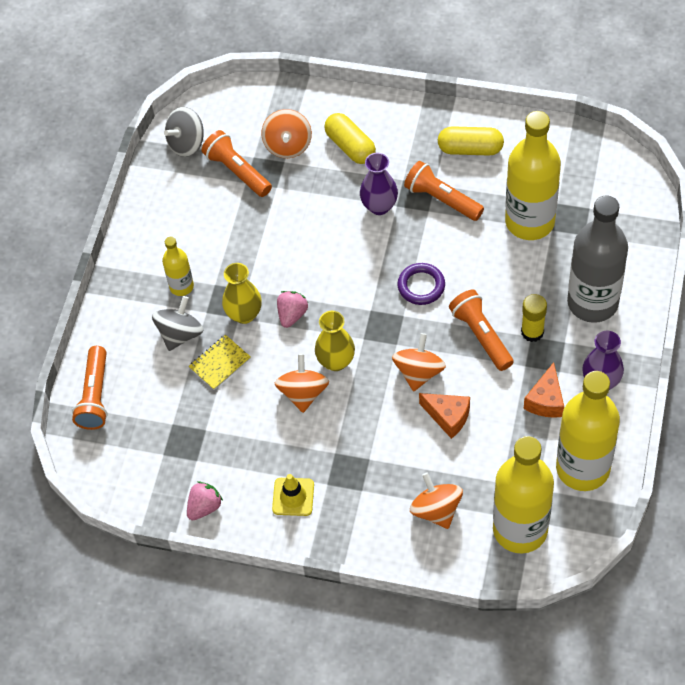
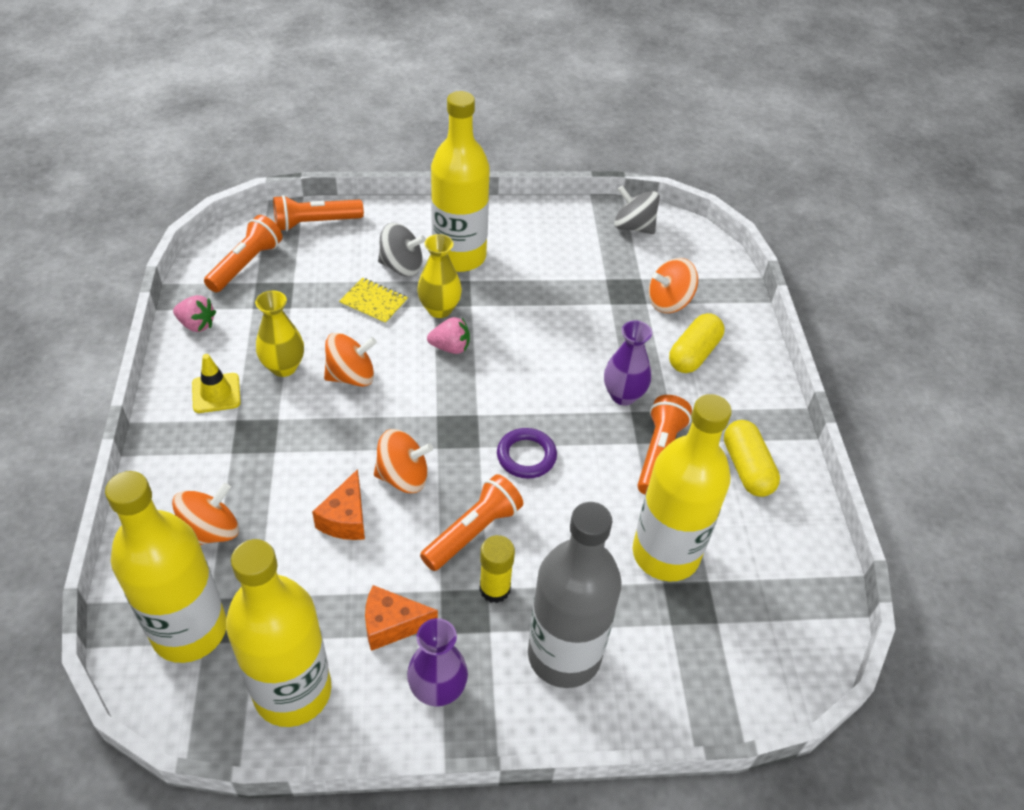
camera: 65 degrees right, 10 degrees down
yellow bottle [162,237,194,296] -> yellow bottle [431,91,490,272], size x2.03
orange flashlight [202,130,272,197] -> orange flashlight moved to [204,215,282,292]
yellow vase [315,311,355,371] -> yellow vase moved to [255,290,304,377]

